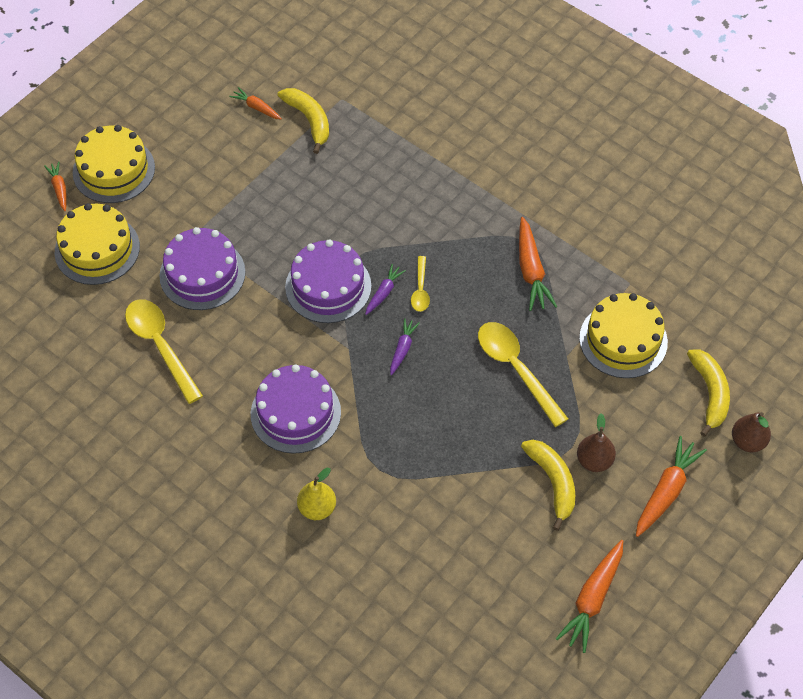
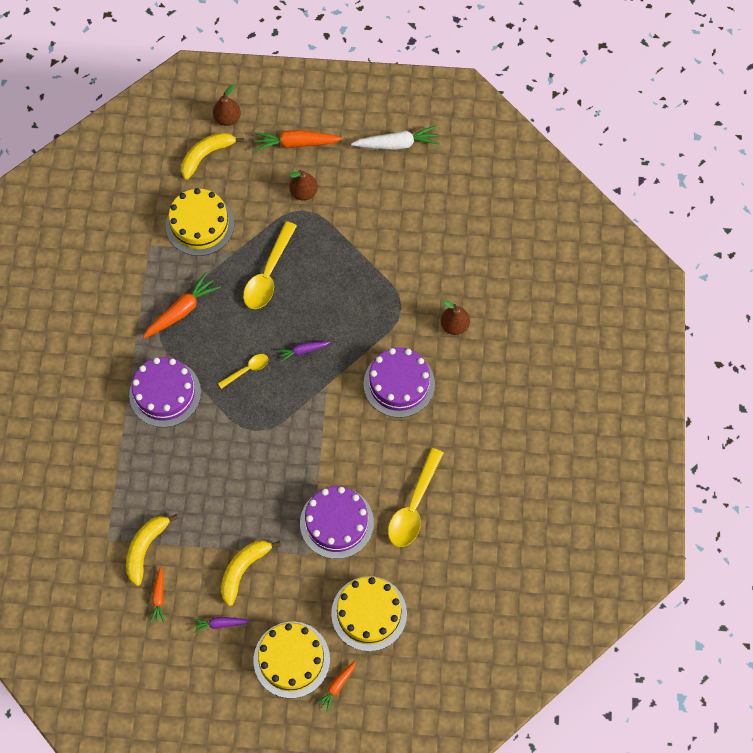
camera: 125 degrees left, 10 degrees up
purple cake [285,239,371,323] -> purple cake moved to [129,357,201,427]
yellow pear [297,468,336,520] -> brown pear [441,300,470,335]
purple carrot [365,264,406,315] -> purple carrot moved to [192,617,250,633]
yellow banana [521,440,575,531] -> yellow banana moved to [221,540,281,606]
orange carrot [555,540,623,653] -> white carrot [351,125,440,150]

